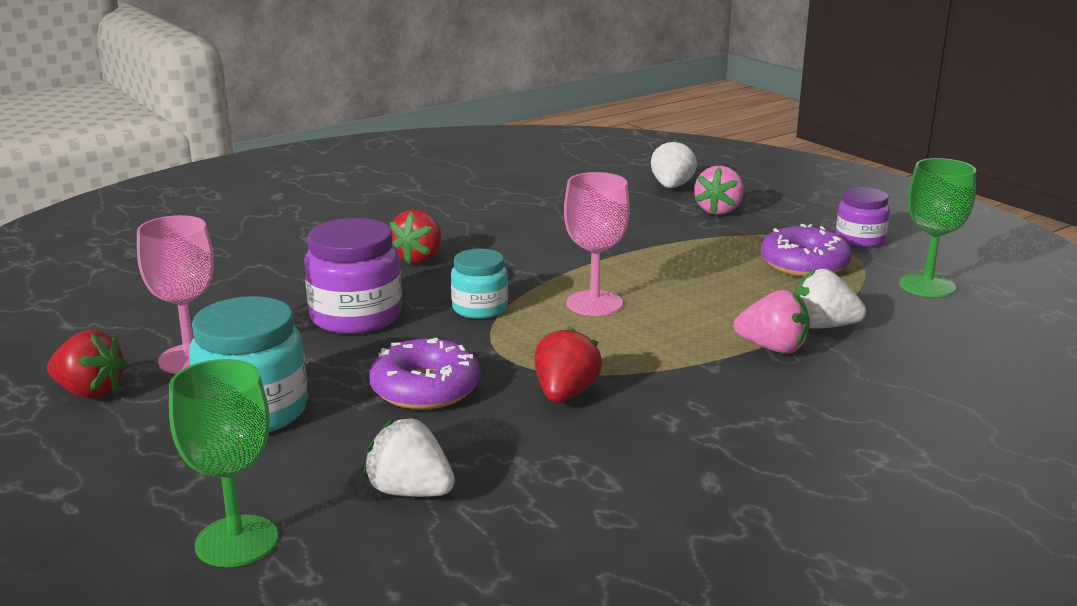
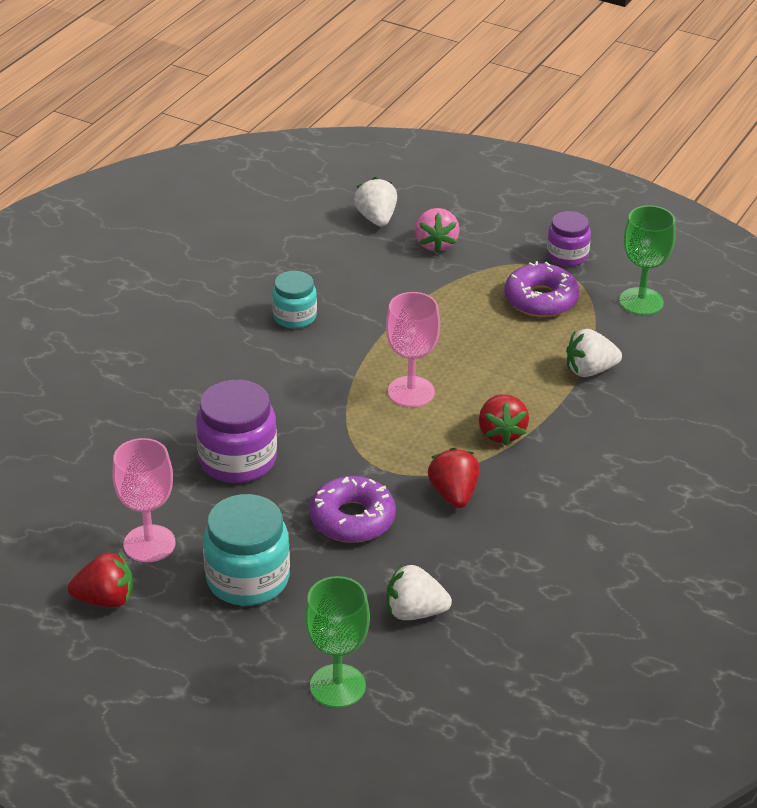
camera: 25 degrees left, 15 degrees up
red strawberry [390,210,441,264] -> red strawberry moved to [479,394,529,446]
turquoise jar [451,249,508,319] -> turquoise jar moved to [272,271,317,328]
pink strawberry [734,290,810,354] -> none

